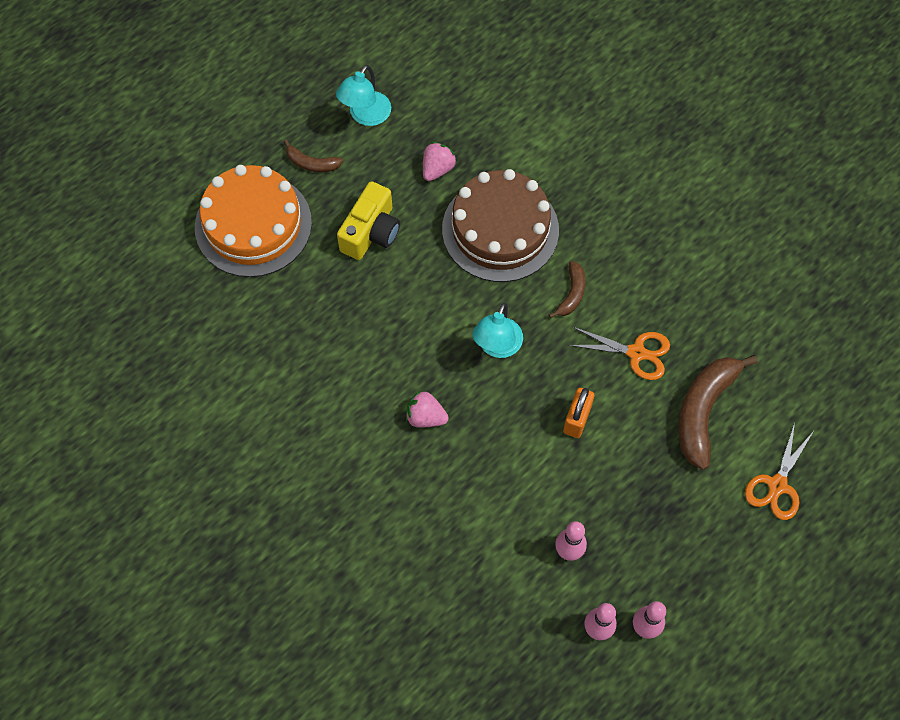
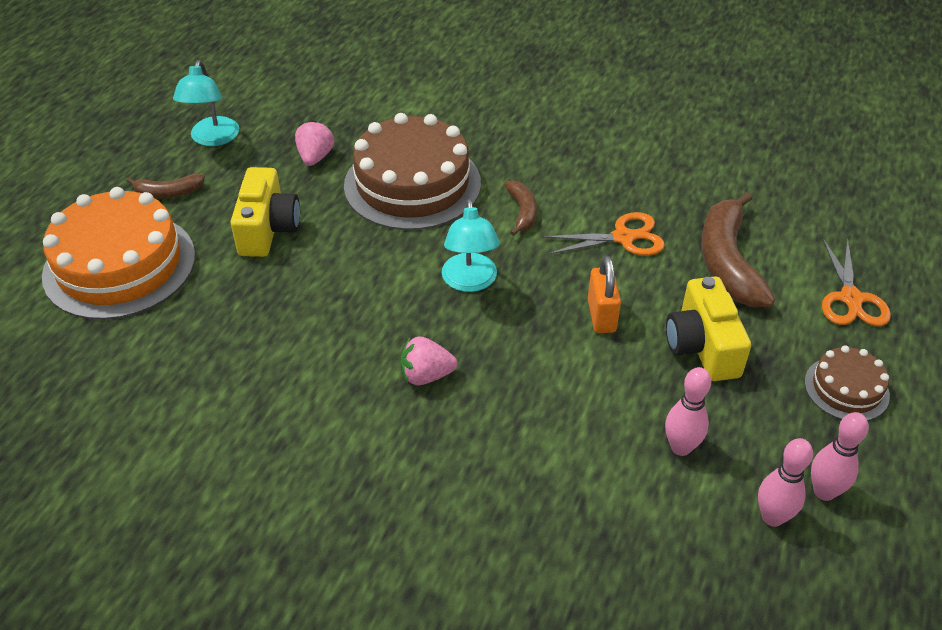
camera: 25 degrees left, 20 degrees down
none -> yellow camera [666,277,751,381]
none -> brown cake [805,345,890,421]

